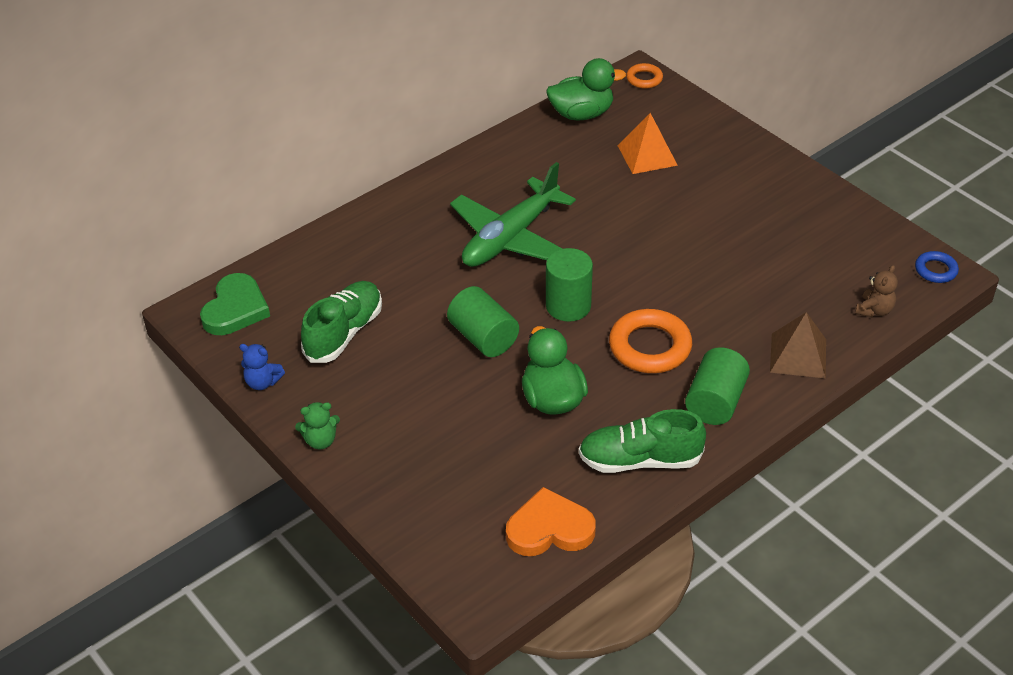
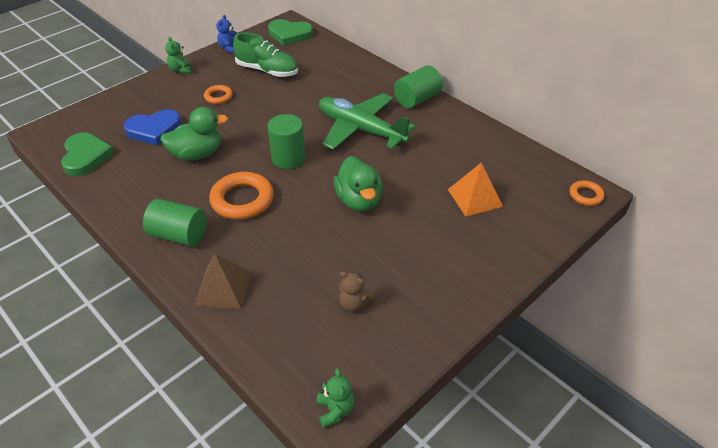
camera: 85 degrees right, 0 degrees up
green cylinder [447,286,519,357] -> green cylinder moved to [394,65,443,108]
orange heart [506,487,596,556] -> green heart [61,133,114,176]
green duck [546,58,626,120] -> green duck moved to [334,156,383,212]
green shoe [579,409,706,473] -> none
brown teddy bear [855,265,898,317] -> brown teddy bear moved to [339,271,375,312]
blue ring [915,251,959,283] -> green teddy bear [317,368,354,429]
none -> blue heart [124,109,181,146]
none -> orange ring [204,85,233,104]

